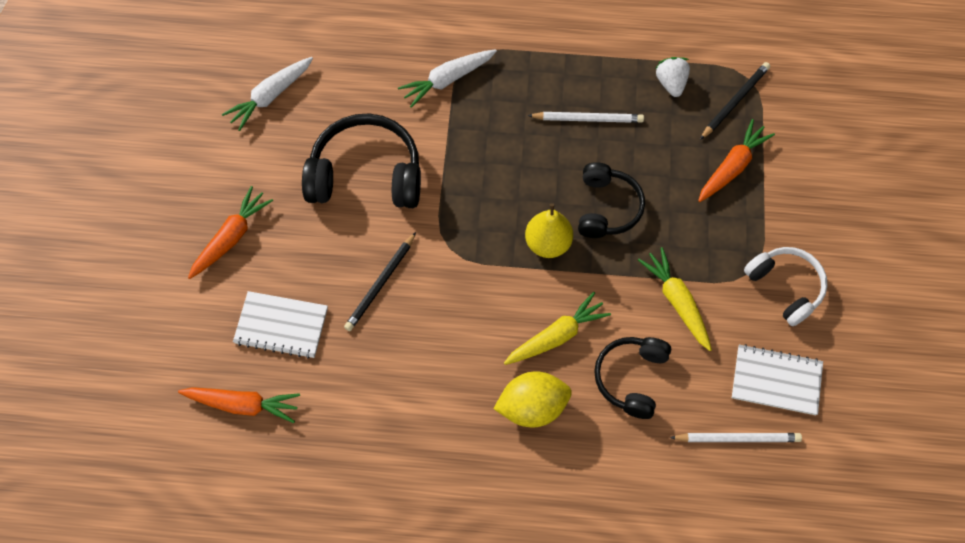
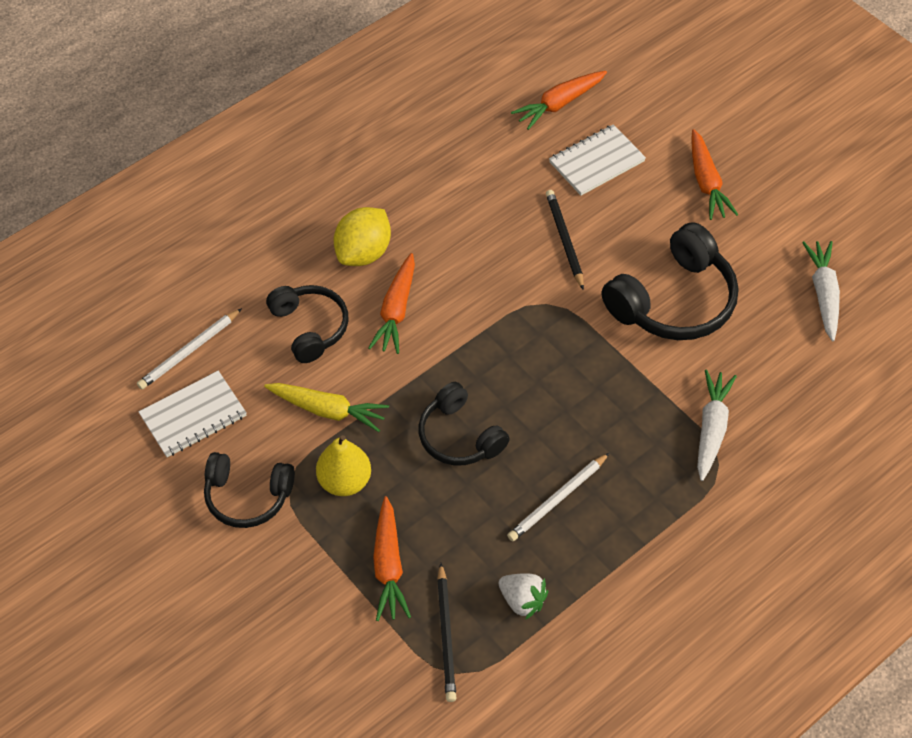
camera: 135 degrees right, 10 degrees down
yellow carrot [504,292,611,365] -> orange carrot [368,253,415,354]
yellow pear [525,203,573,258] -> yellow pear moved to [316,435,371,496]
white headphones [744,247,828,326] -> black headphones [204,452,295,528]

